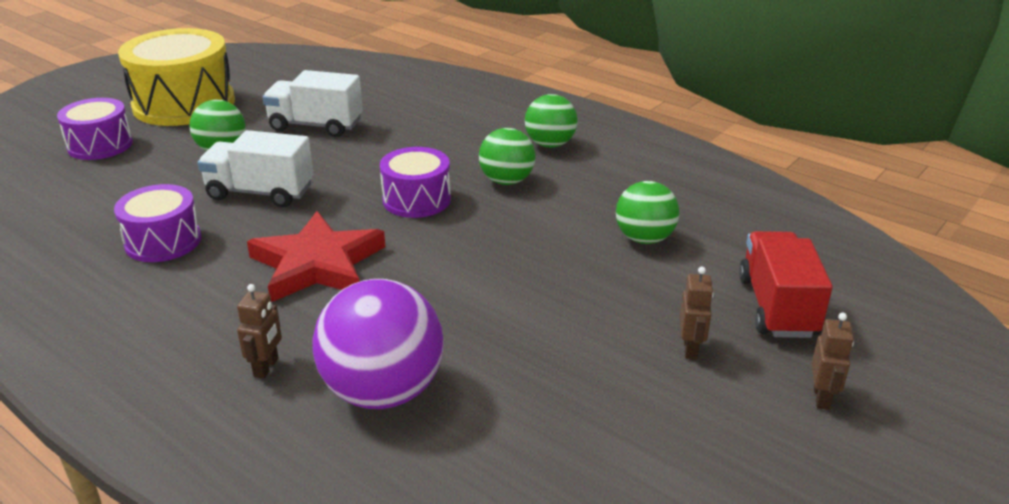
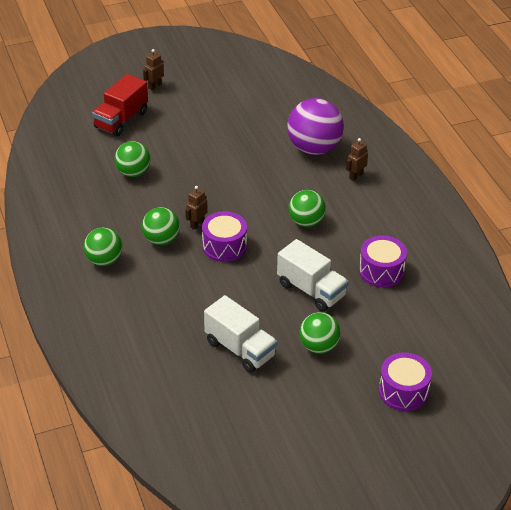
camera: 150 degrees left, 10 degrees up
yellow drum [118,28,235,126] -> none
red star [247,211,385,302] -> green ball [289,190,326,227]
brown robot [680,266,714,359] -> brown robot moved to [185,186,208,230]

